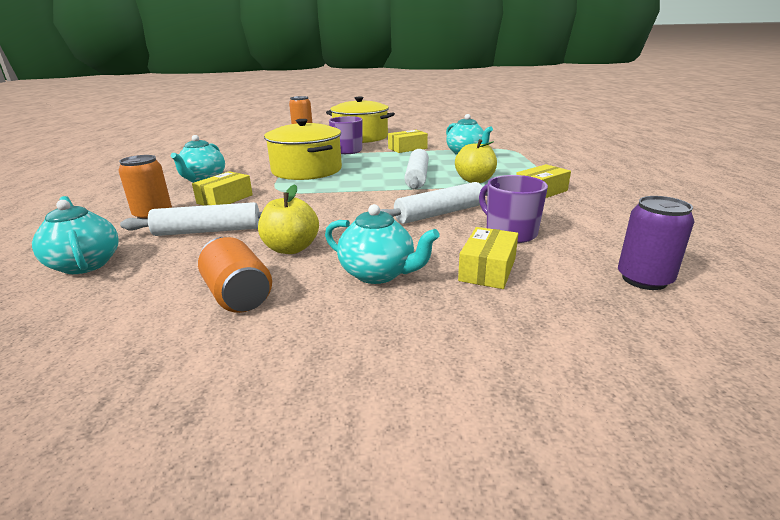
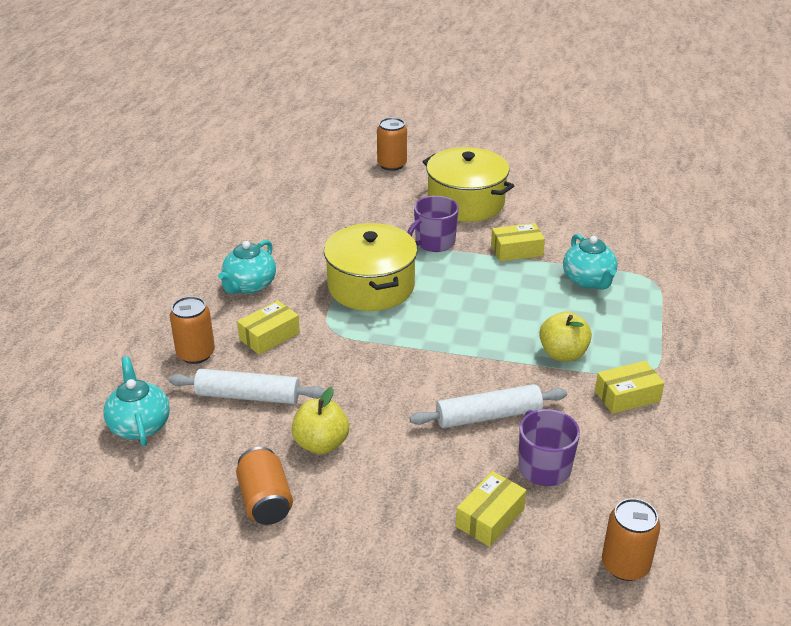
camera: 15 degrees right, 10 degrees up
turquoise teapot [325,204,440,284] -> none
white rolling pin [404,149,429,189] -> none
purple can [618,196,695,290] -> orange can [602,498,660,581]

